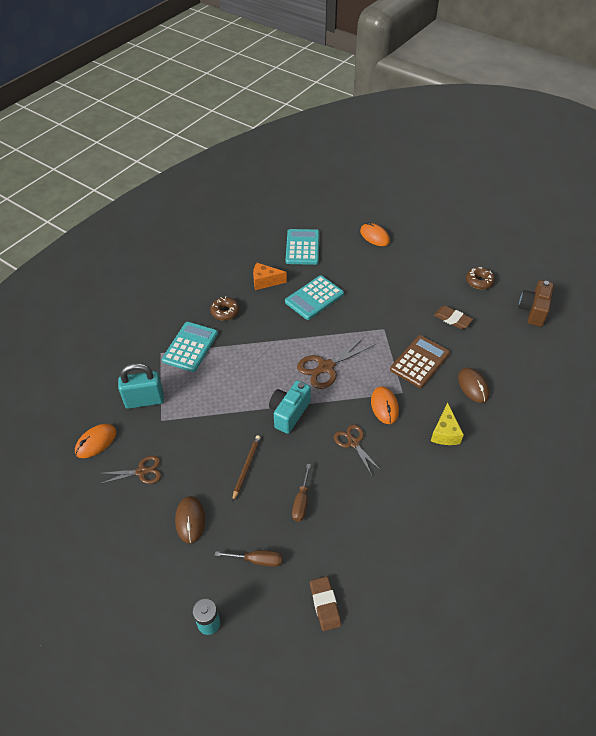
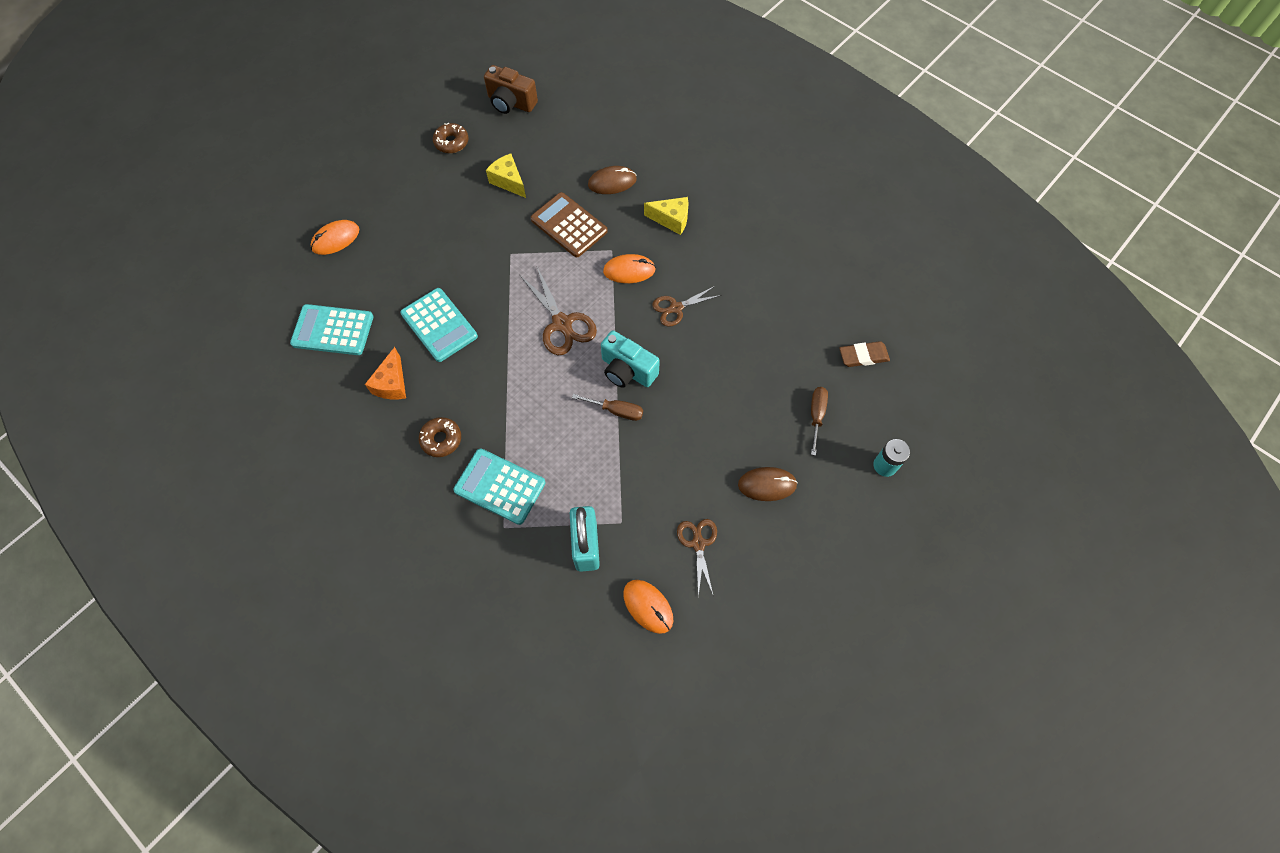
camera: 85 degrees left, 15 degrees up
brown pencil [232,435,261,502] -> none
brown screwdriver [292,464,311,522] -> brown screwdriver moved to [572,394,643,421]
brown eraser [434,306,473,329] -> yellow cheese [486,153,526,198]

